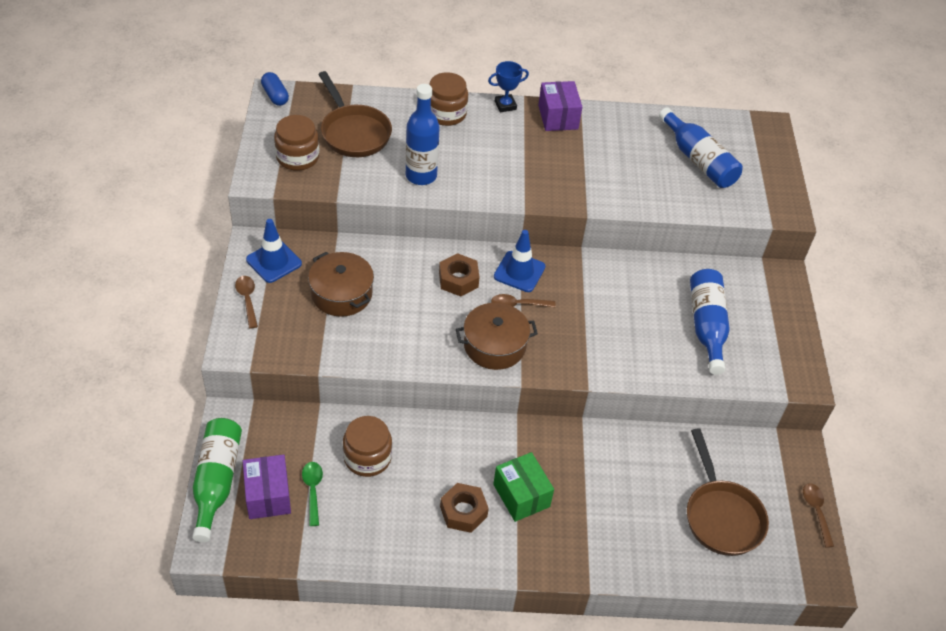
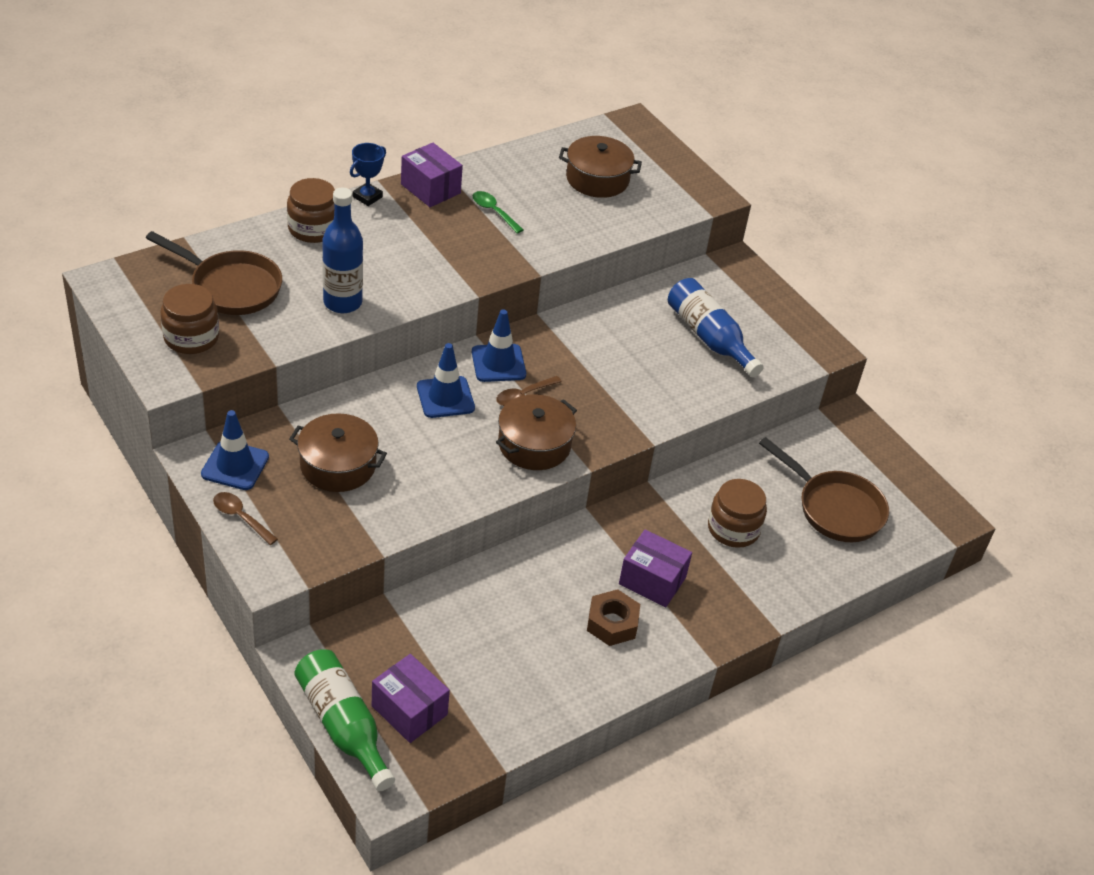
camera: 35 degrees left, 5 degrees down
blue capsule [261,72,289,106] -> none
green spoon [302,462,323,526] -> green spoon moved to [473,191,523,234]
brown jar [343,416,392,477] -> brown jar moved to [708,479,767,548]
brown nut [439,253,479,297] -> blue traffic cone [417,343,475,418]
green box [493,452,554,522] -> purple box [619,529,692,607]
blue bottle [659,107,743,188] -> brown pot [559,136,642,198]
brown spoon [803,483,834,548] -> none

